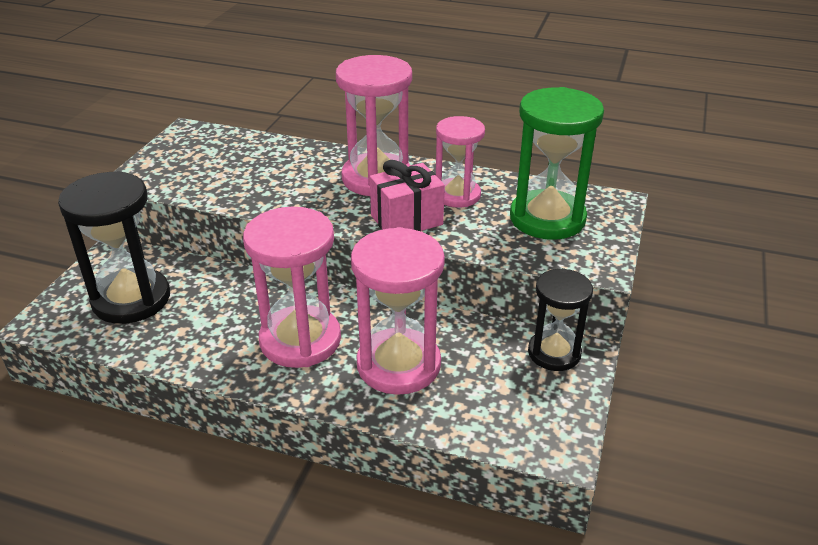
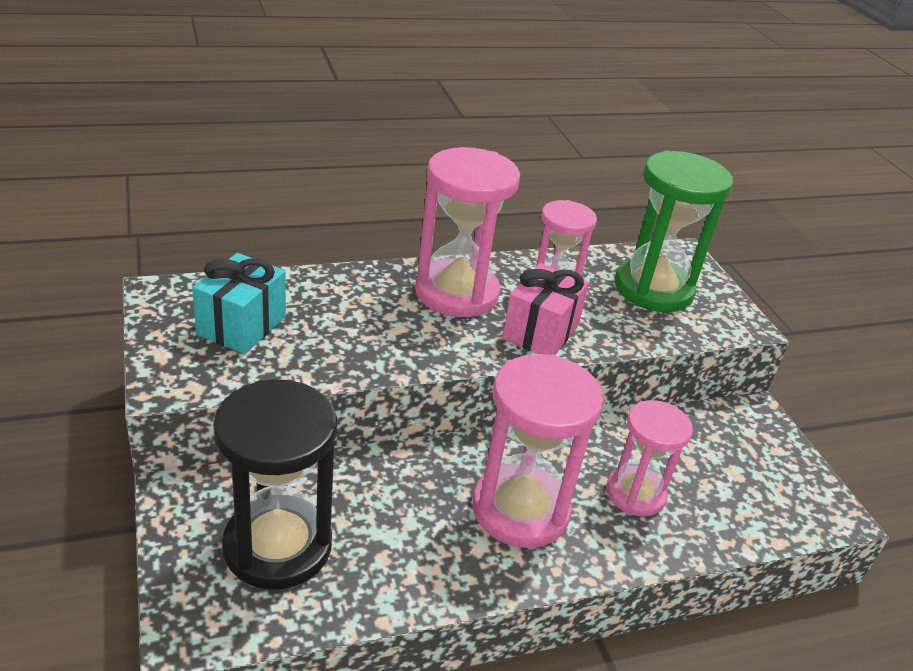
camera: 40 degrees left, 0 degrees up
pink hourglass [351,227,445,395] -> pink hourglass [606,400,693,517], size x0.64
black hourglass [528,268,593,371] -> none
none -> turquoise gift [192,253,286,354]

